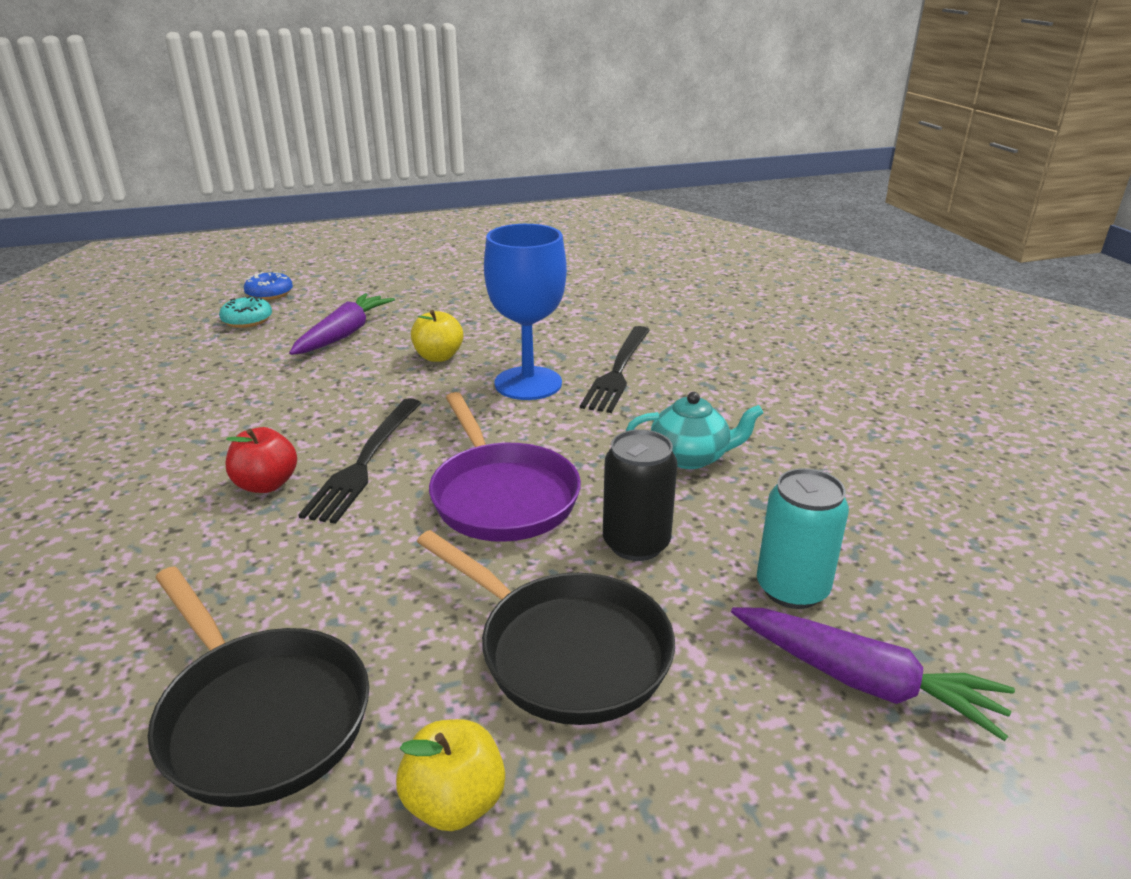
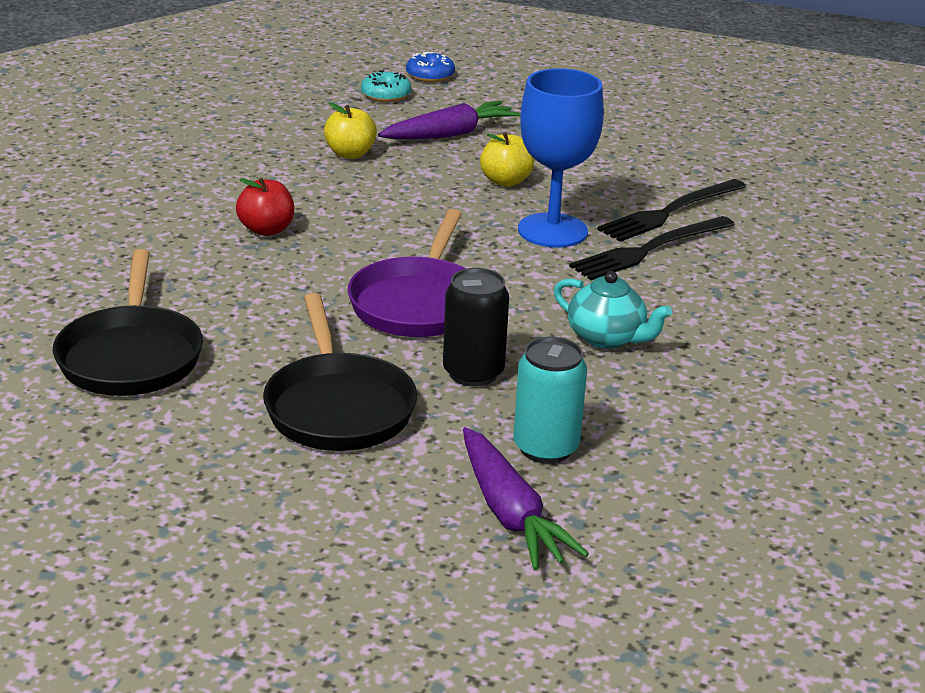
camera: 35 degrees right, 0 degrees up
black fork [299,398,421,524] -> black fork moved to [597,179,746,242]
yellow apple [396,719,505,831] -> yellow apple moved to [324,102,377,159]

